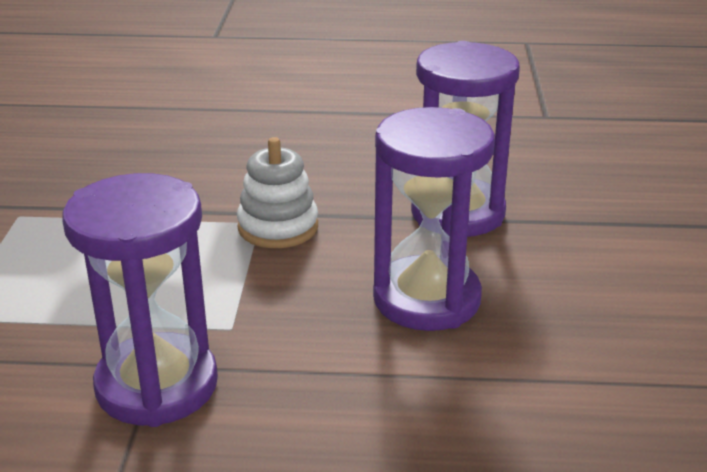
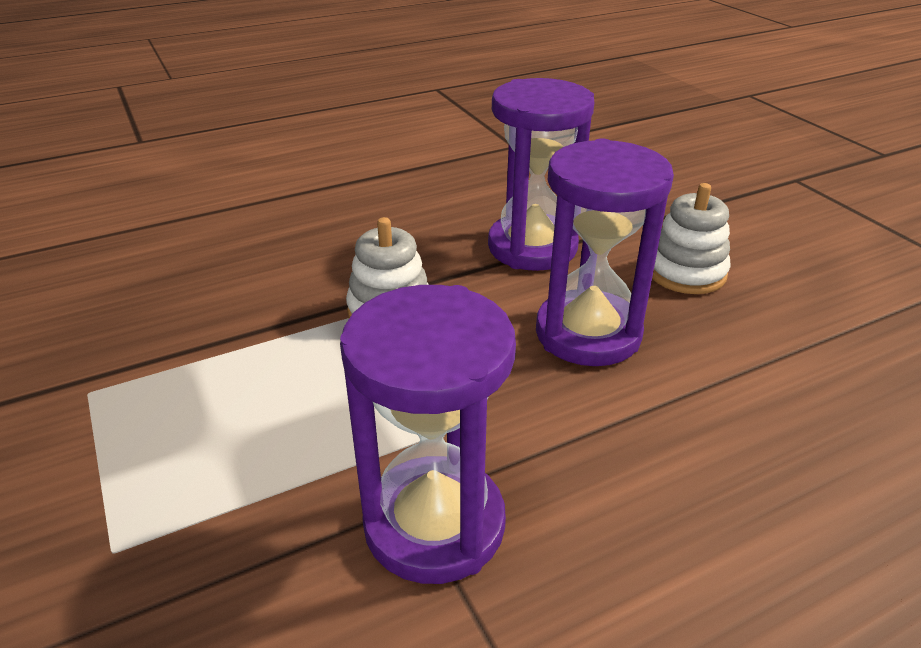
camera: 30 degrees left, 5 degrees up
none -> white stacking toy [652,183,731,294]

